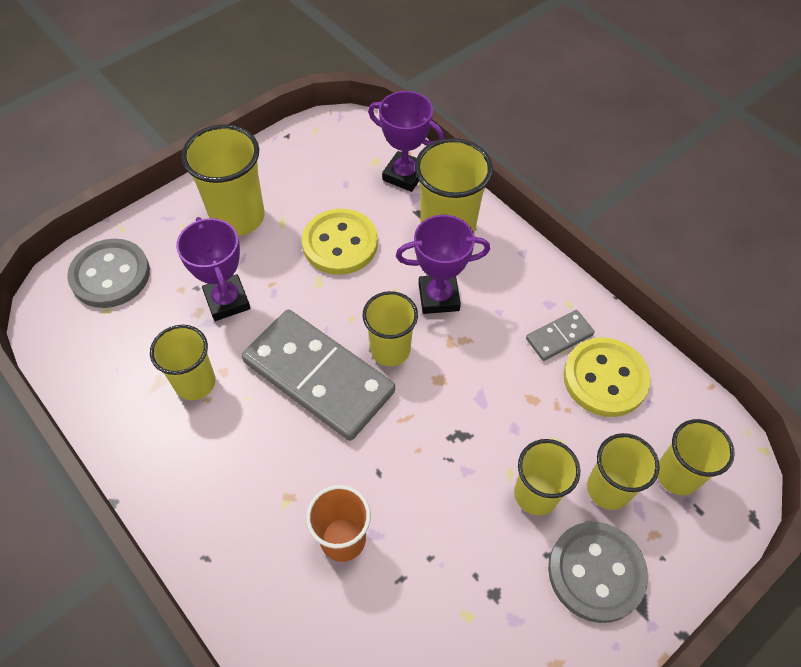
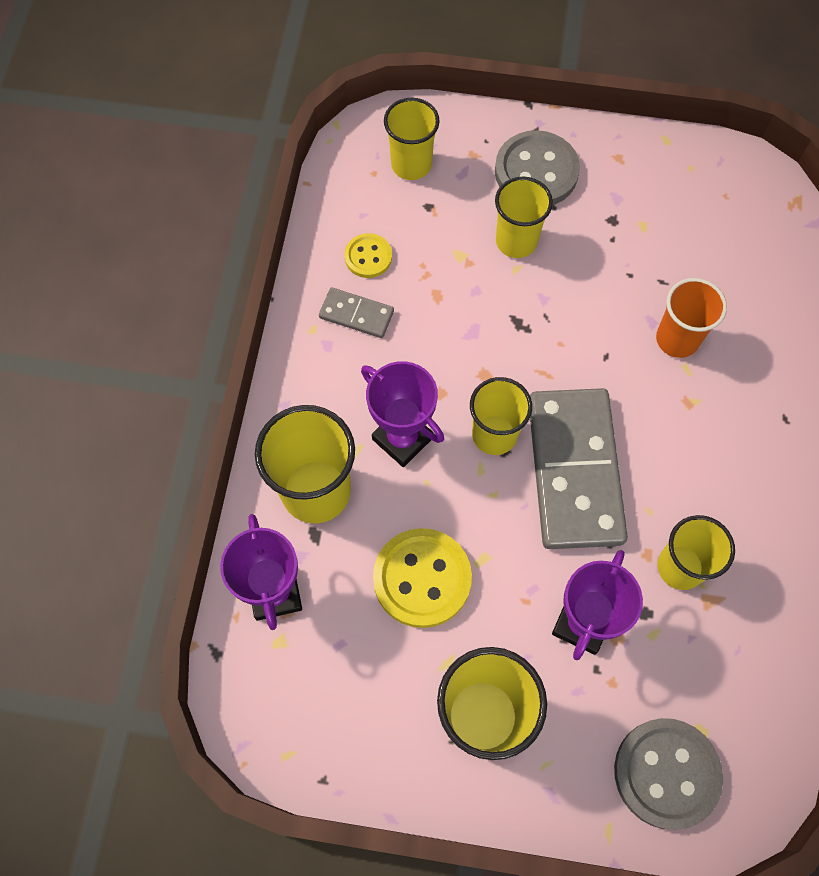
camera: 130 degrees left, 10 degrees up
yellow button [563,337,651,417] -> yellow button [344,233,392,278], size x0.55
yellow cup [587,433,660,510] -> none

